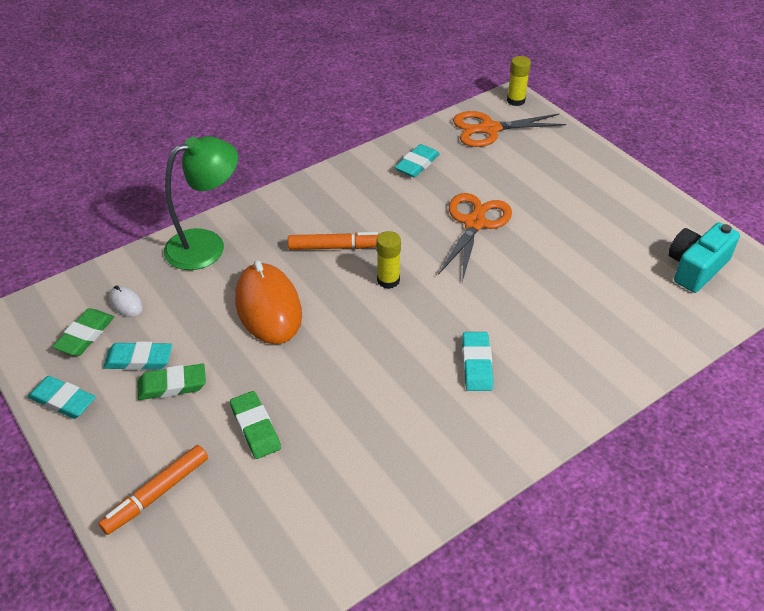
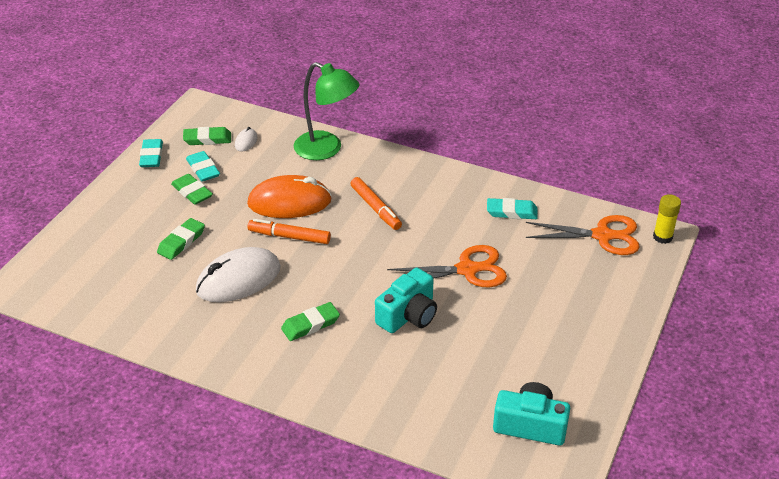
camera: 60 degrees right, 5 degrees down
orange marker [98,445,208,535] -> orange marker moved to [248,219,331,244]
orange mouse [235,260,302,344] -> orange mouse turned 45 degrees clockwise [247,175,332,218]
yellow glue stick [376,231,401,289] -> none
orange scissors [453,111,566,147] -> orange scissors turned 135 degrees clockwise [526,215,640,255]
turquoise eraser [462,332,493,391] -> green eraser [281,302,340,341]
none -> white mouse [196,247,281,302]
none -> turquoise camera [375,268,437,333]

